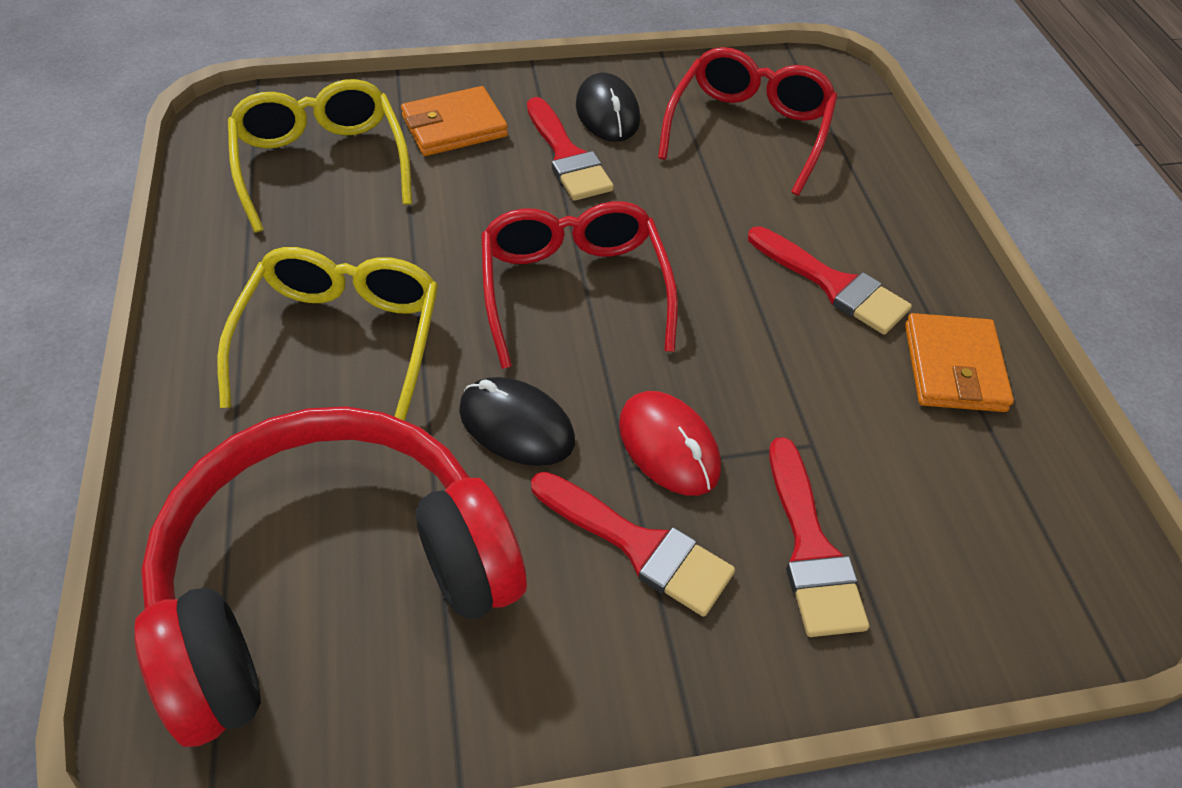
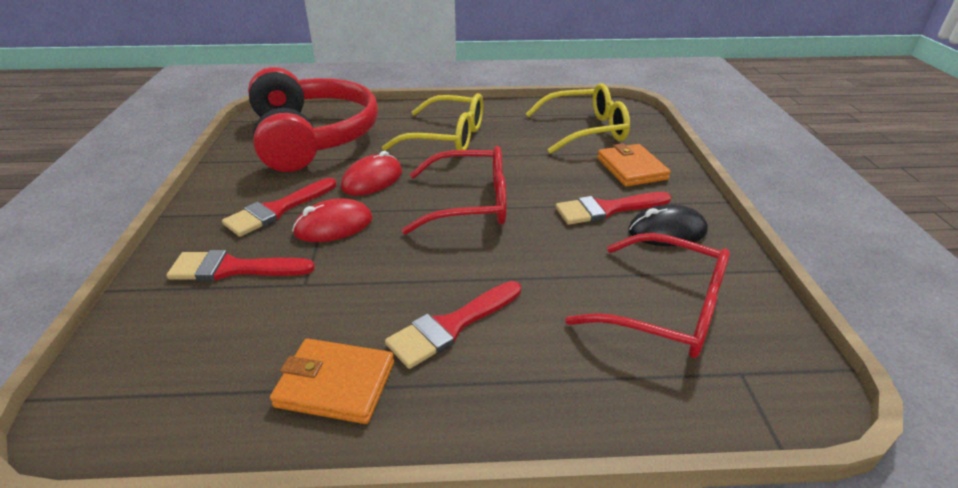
camera: 100 degrees right, 15 degrees down
black mouse [459,377,575,466] -> red mouse [341,151,402,196]

